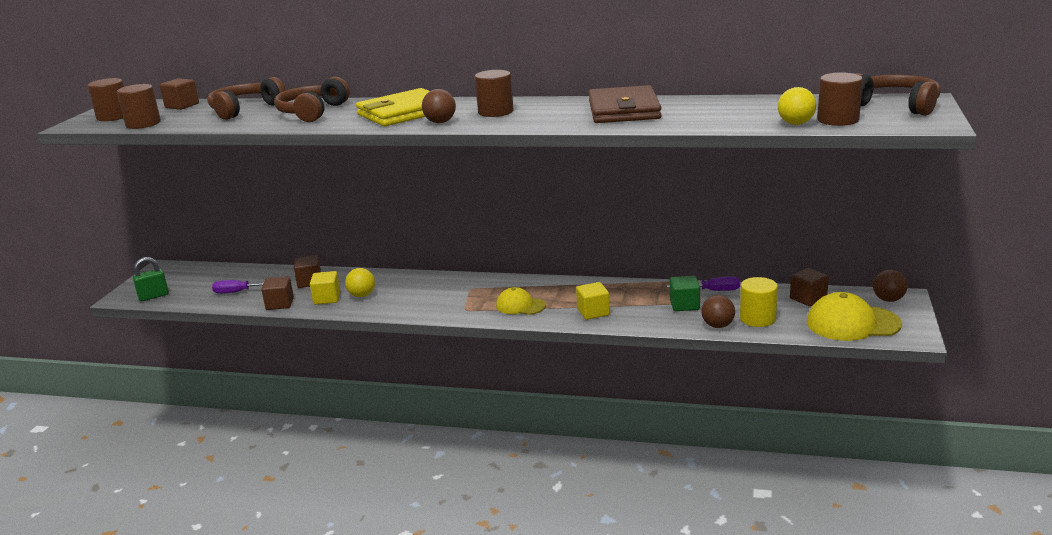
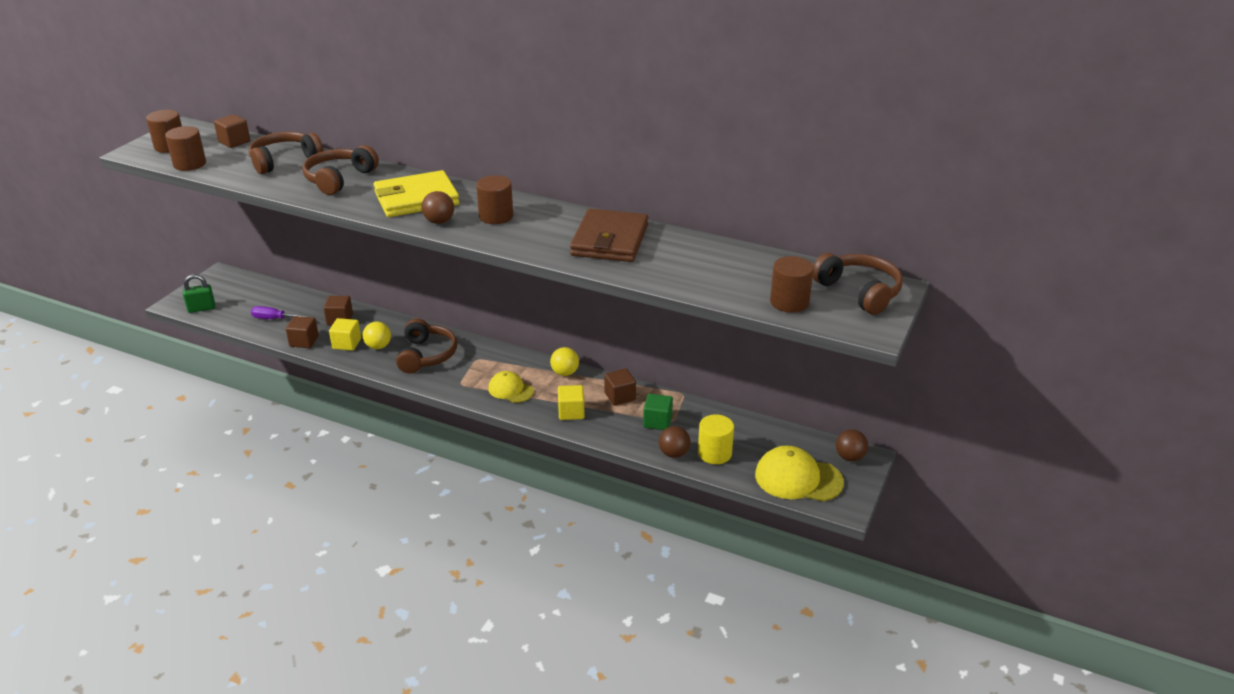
camera: 10 degrees right, 10 degrees up
purple screwdriver [667,277,740,291] -> none
yellow ball [778,87,816,125] -> yellow ball moved to [550,347,579,376]
brown cube [790,268,829,306] -> brown cube moved to [604,368,636,406]
none -> brown headphones [396,318,457,373]

